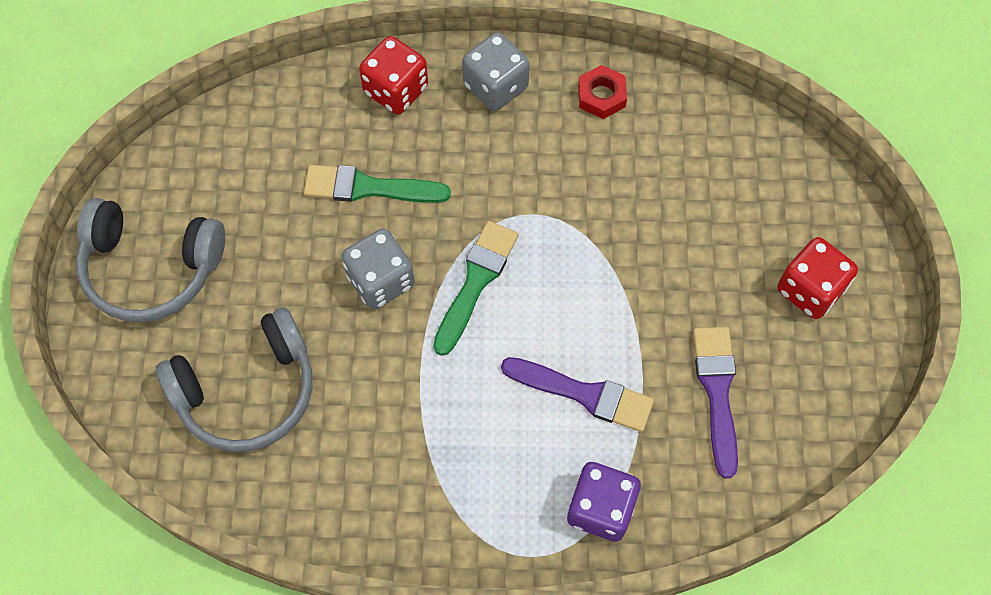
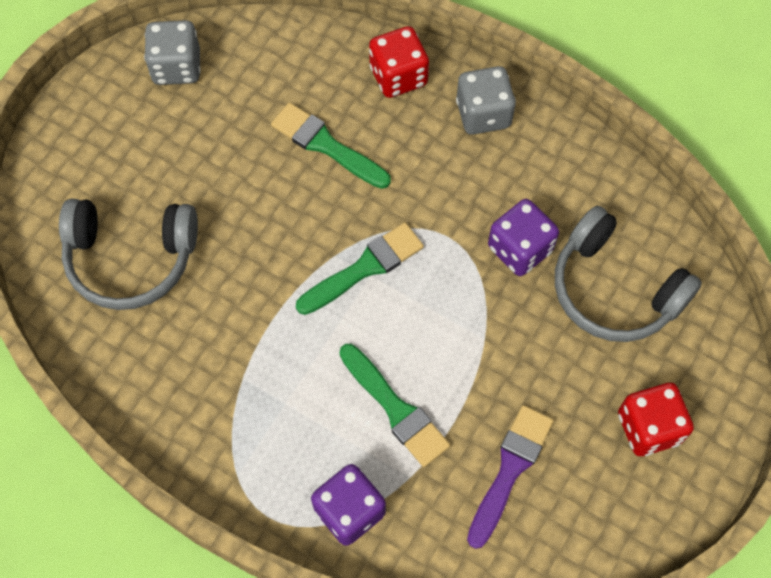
camera: 30 degrees right, 0 degrees up
grey headphones [76,198,225,322] -> grey headphones moved to [555,206,702,342]
grey dice [341,228,415,309] -> grey dice moved to [144,20,201,85]
purple brush [501,357,654,432] -> green brush [339,344,450,467]
red nut [578,65,627,119] -> none
none -> purple dice [488,199,559,276]

